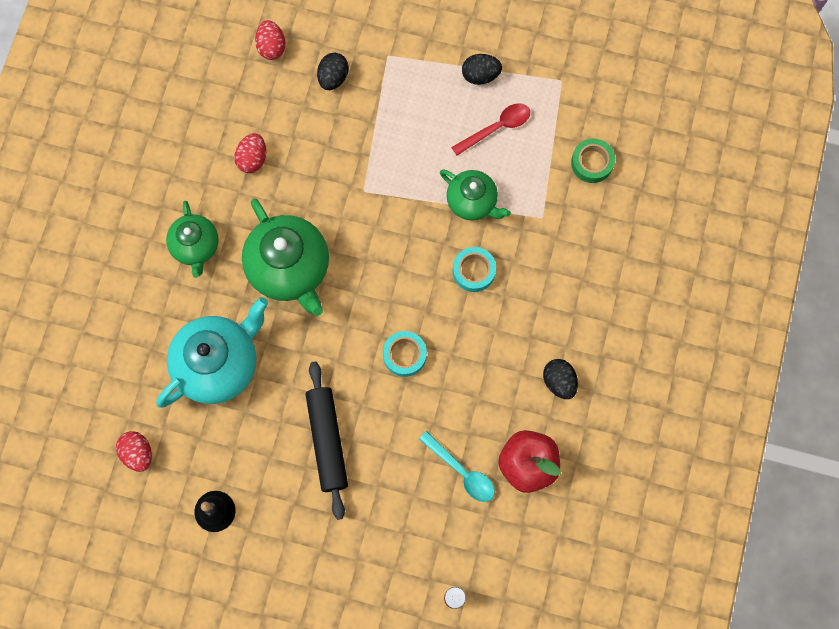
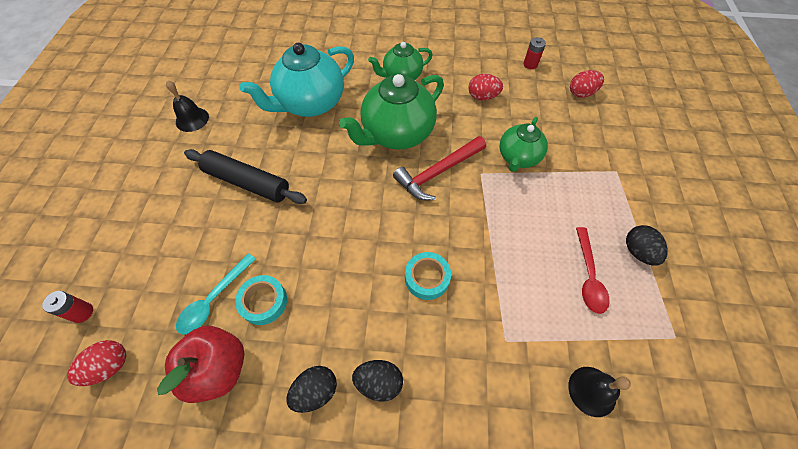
camera: 80 degrees right, 15 degrees down
red egg [116,431,152,472] -> red egg moved to [67,340,126,386]
turquoise teapot [157,297,268,408] -> turquoise teapot turned 105 degrees clockwise [240,43,354,117]
black rolling pin [306,361,348,520] -> black rolling pin turned 45 degrees clockwise [184,149,307,204]
black egg [317,53,349,90] -> black egg moved to [352,360,403,402]
turquoise tape [383,331,427,377] -> turquoise tape moved to [235,275,287,325]
green teapot [440,169,511,221] -> green teapot moved to [500,117,548,172]
red spoon [451,103,530,156] -> red spoon turned 45 degrees clockwise [576,227,610,314]
green tape [571,139,615,183] -> black bell [568,367,631,417]
none -> red hammer [393,136,486,200]
none -> red battery [523,37,546,69]

